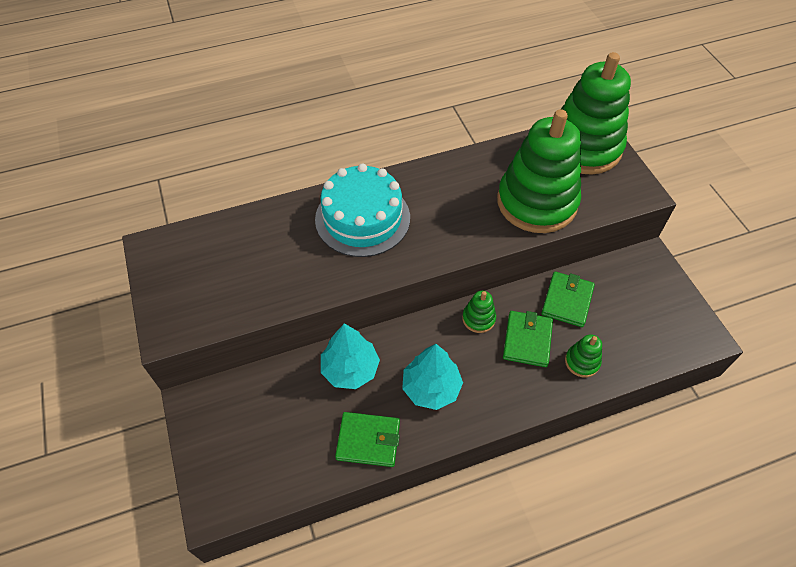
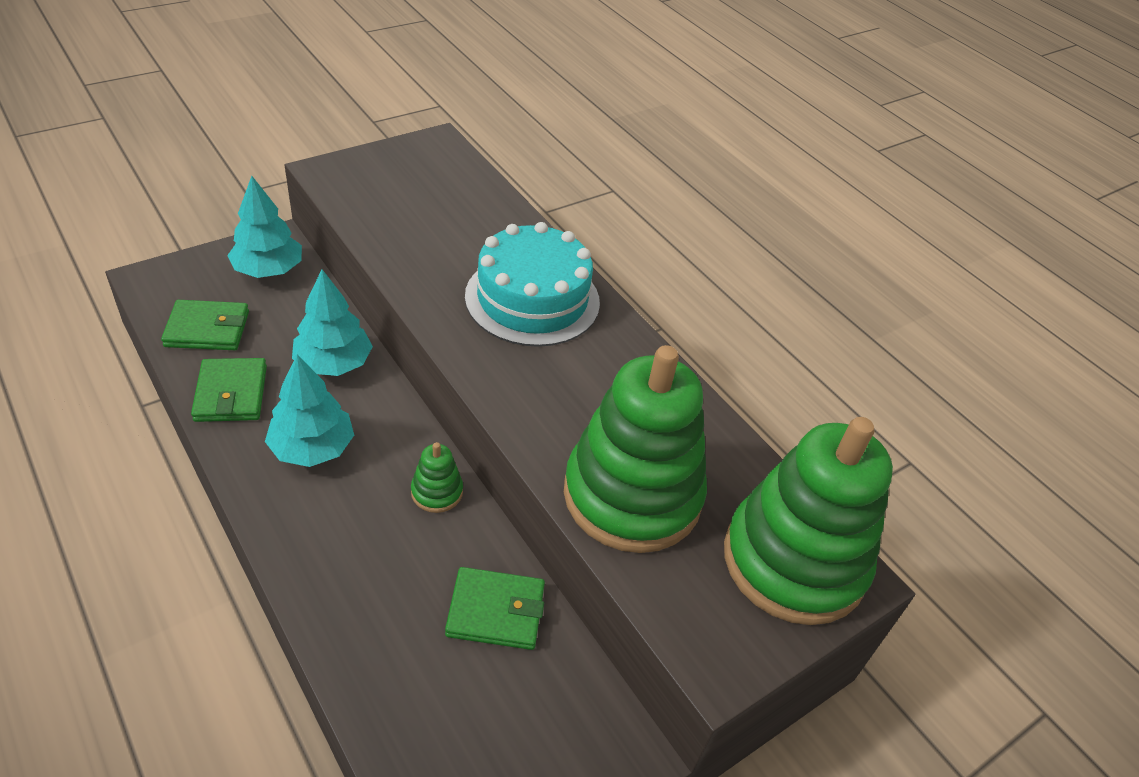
camera: 70 degrees right, 10 degrees down
green wallet [503,311,553,367] -> green wallet moved to [161,300,249,350]
green stacking toy [565,335,602,377] -> none
none -> turquoise tree [227,176,302,278]

